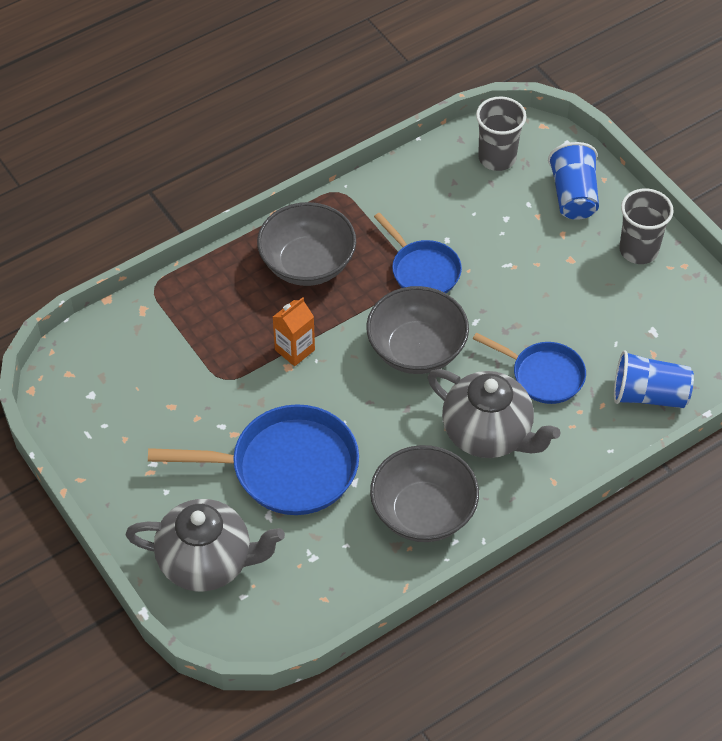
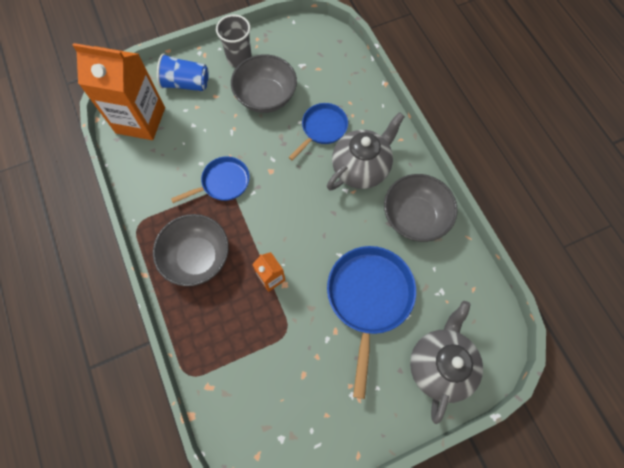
camera: 80 degrees left, 15 degrees up
grey bowl [366,286,469,374] -> grey bowl moved to [231,54,297,113]
grey cup [476,96,526,171] -> orange carton [72,43,165,140]
blue cup [614,350,694,408] -> none

